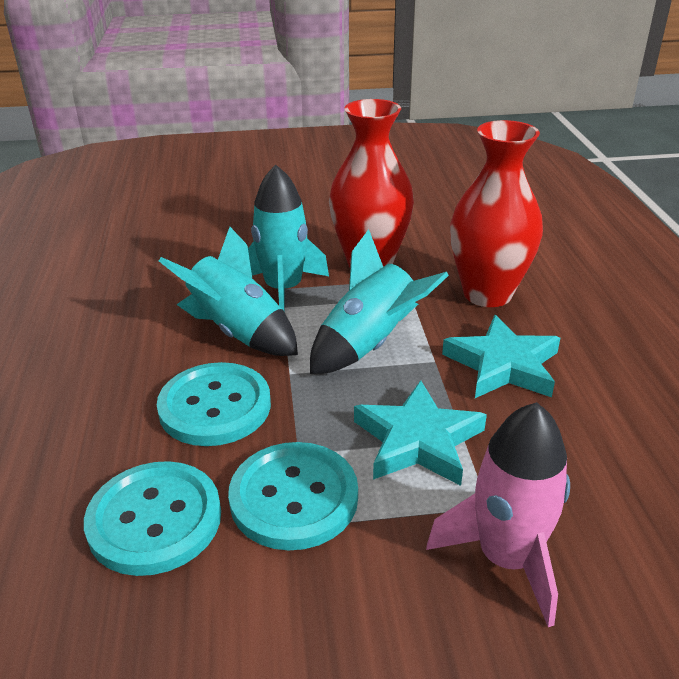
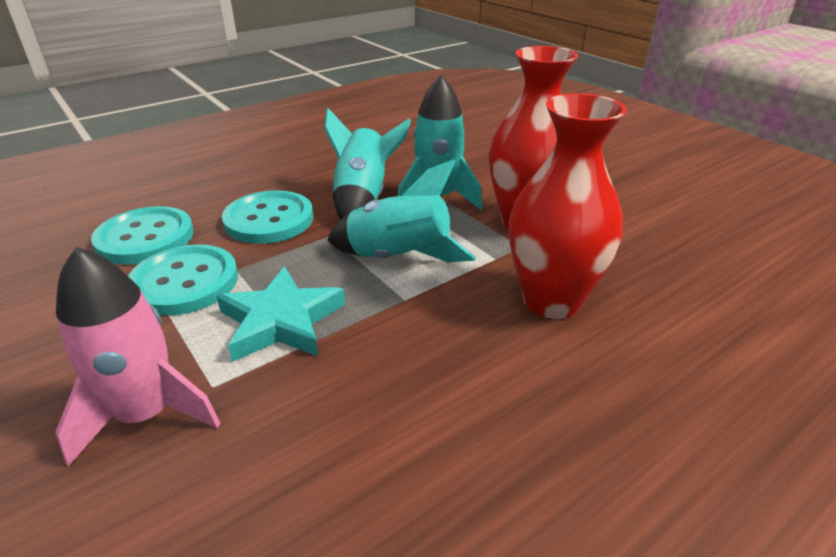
camera: 60 degrees right, 0 degrees up
turquoise star [442,315,560,398] -> none

